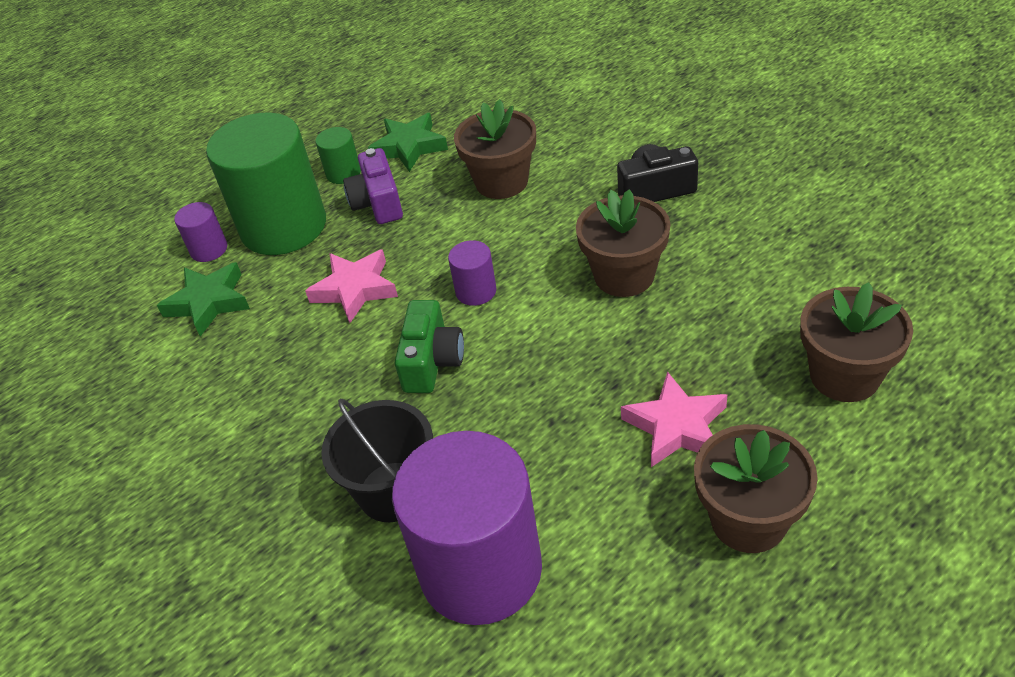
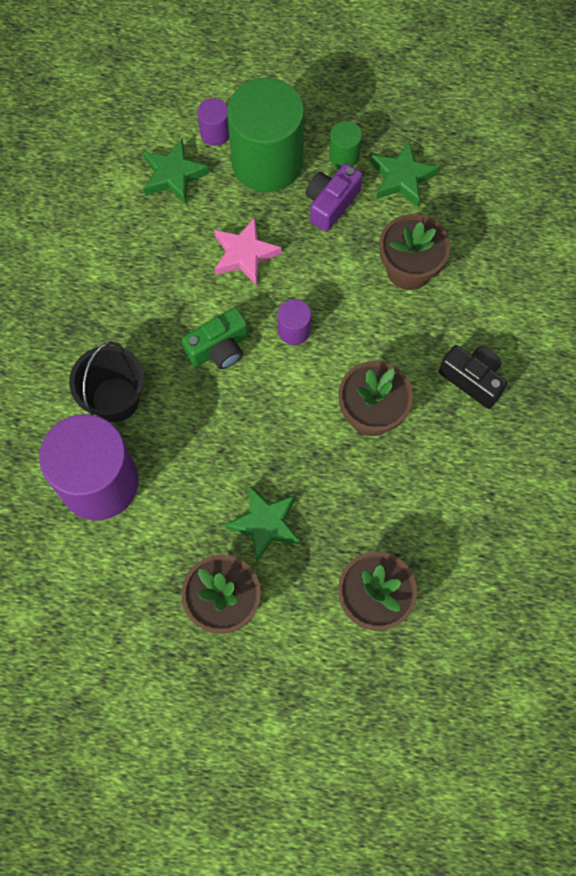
camera: 45 degrees right, 25 degrees up
pink star [621,371,727,467] -> green star [225,485,300,562]

